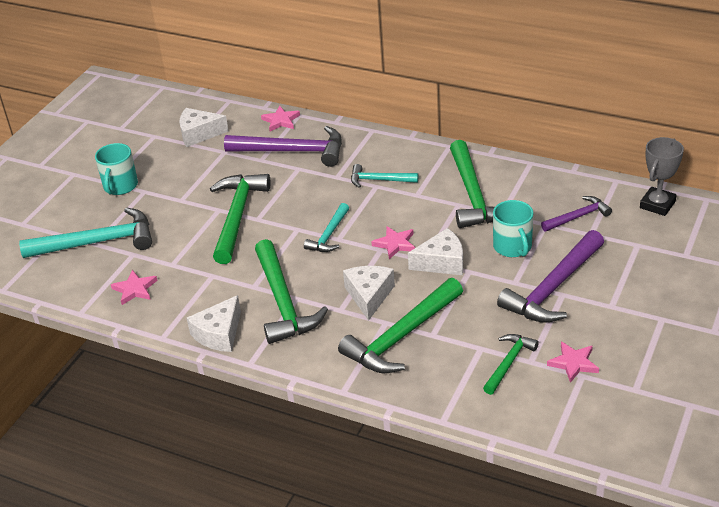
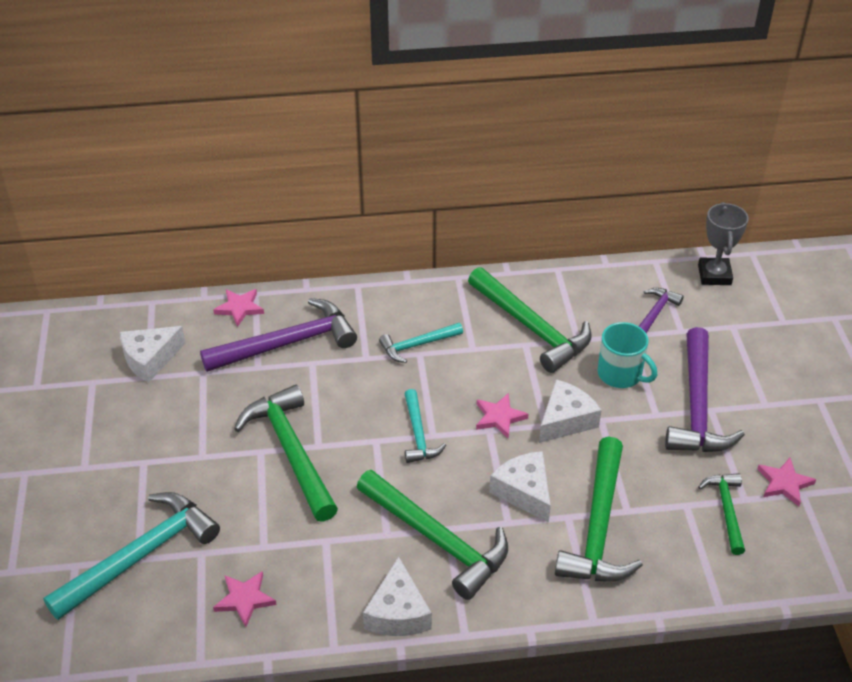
camera: 35 degrees left, 5 degrees up
turquoise mug [95,143,138,195] -> none

